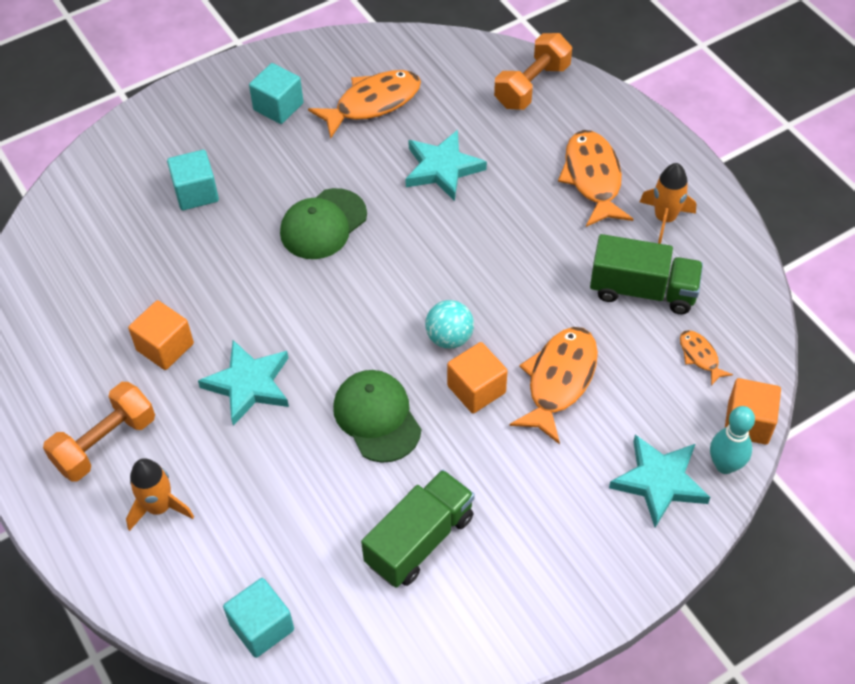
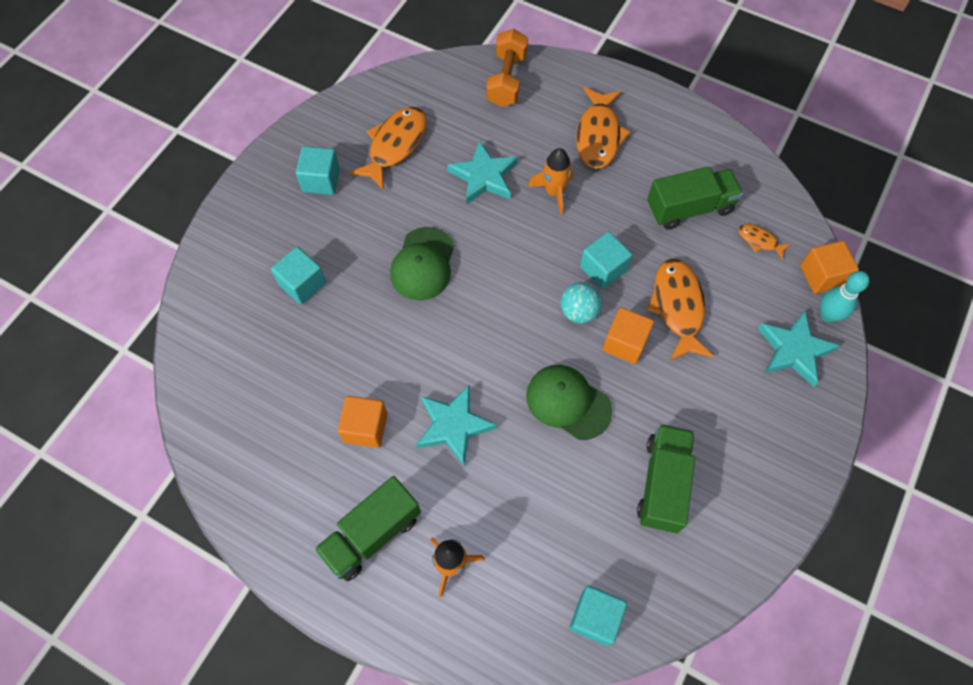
camera: 30 degrees left, 10 degrees up
orange dumbbell [43,382,155,482] -> green truck [314,476,421,581]
orange fish [558,130,633,227] -> orange fish turned 135 degrees counterclockwise [576,87,631,169]
orange rocket [640,163,696,244] -> orange rocket moved to [528,148,574,215]
none -> turquoise cube [580,232,632,289]

